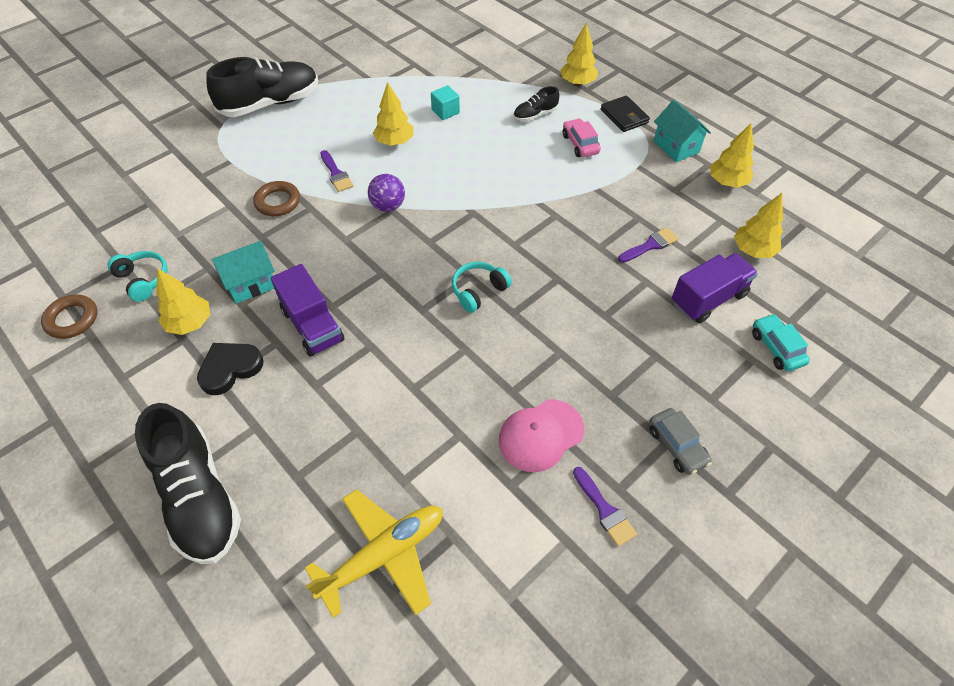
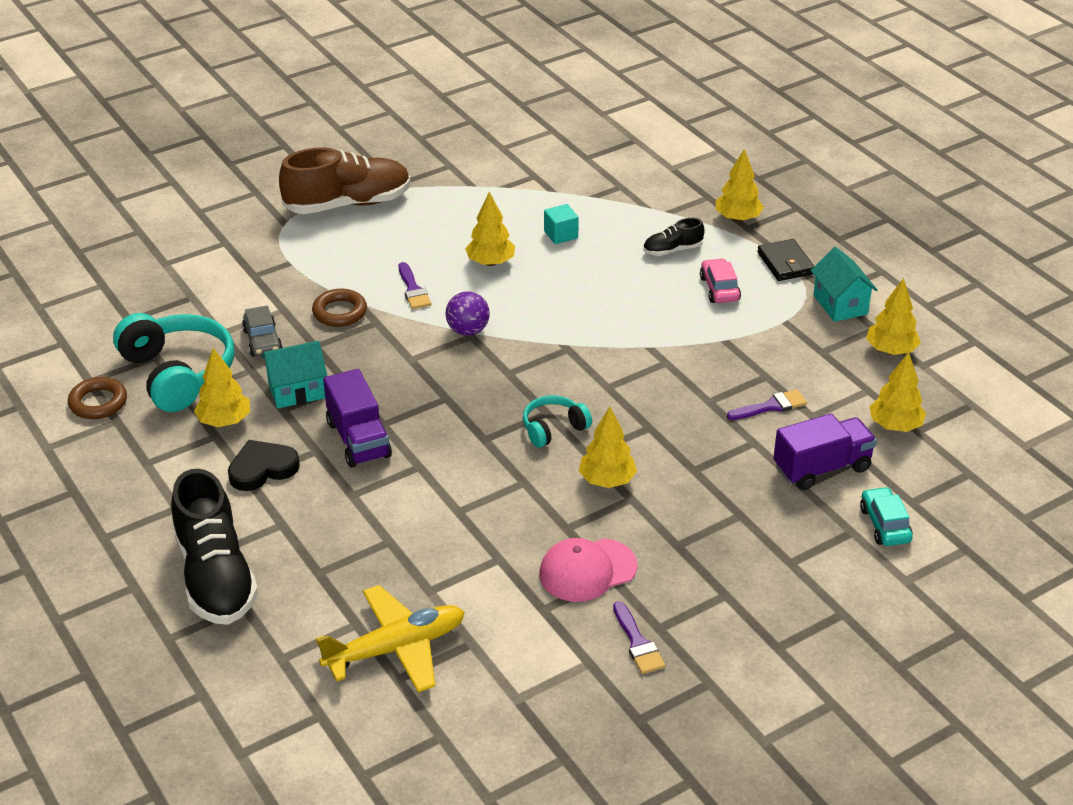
camera: 10 degrees right, 15 degrees down
turquoise headphones [108,251,168,302] -> turquoise headphones [113,313,234,412], size x1.90
black shoe [206,57,318,117] -> brown shoe [279,147,411,214]
grey car [649,408,712,475] -> grey car moved to [242,306,283,357]
none -> yellow tree [579,407,637,488]

